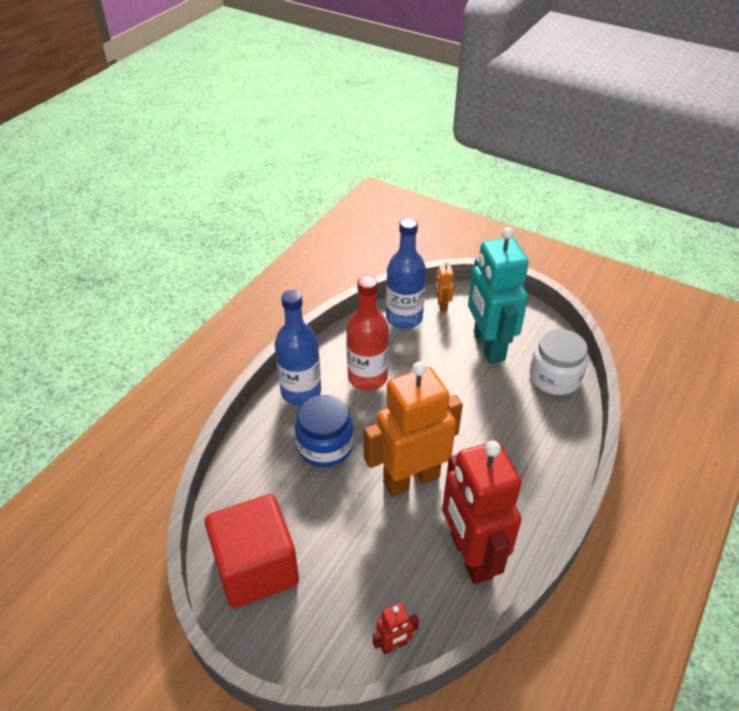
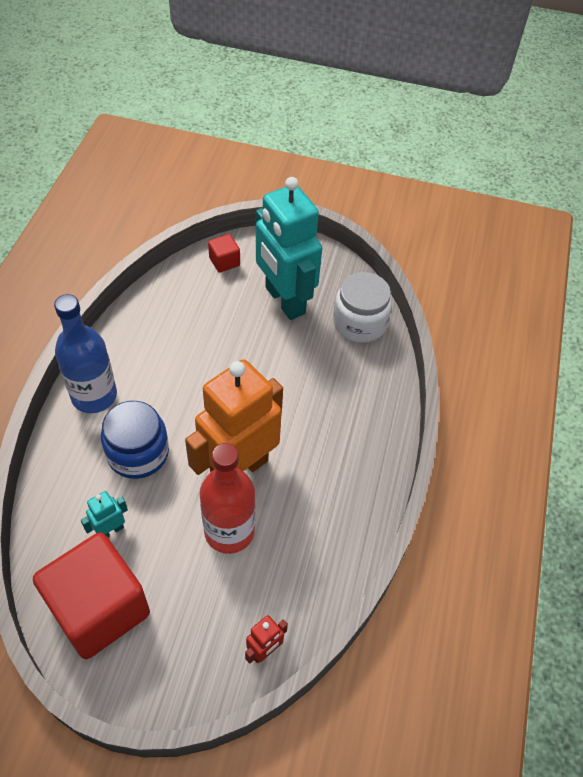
camera: 20 degrees left, 10 degrees up
red bottle [346,276,389,391] -> red bottle moved to [199,443,255,554]
blue bottle [386,218,426,329] -> none
orange robot [435,261,454,312] -> red cube [208,234,240,273]
red robot [442,440,522,584] -> none
none -> turquoise robot [81,491,128,537]

